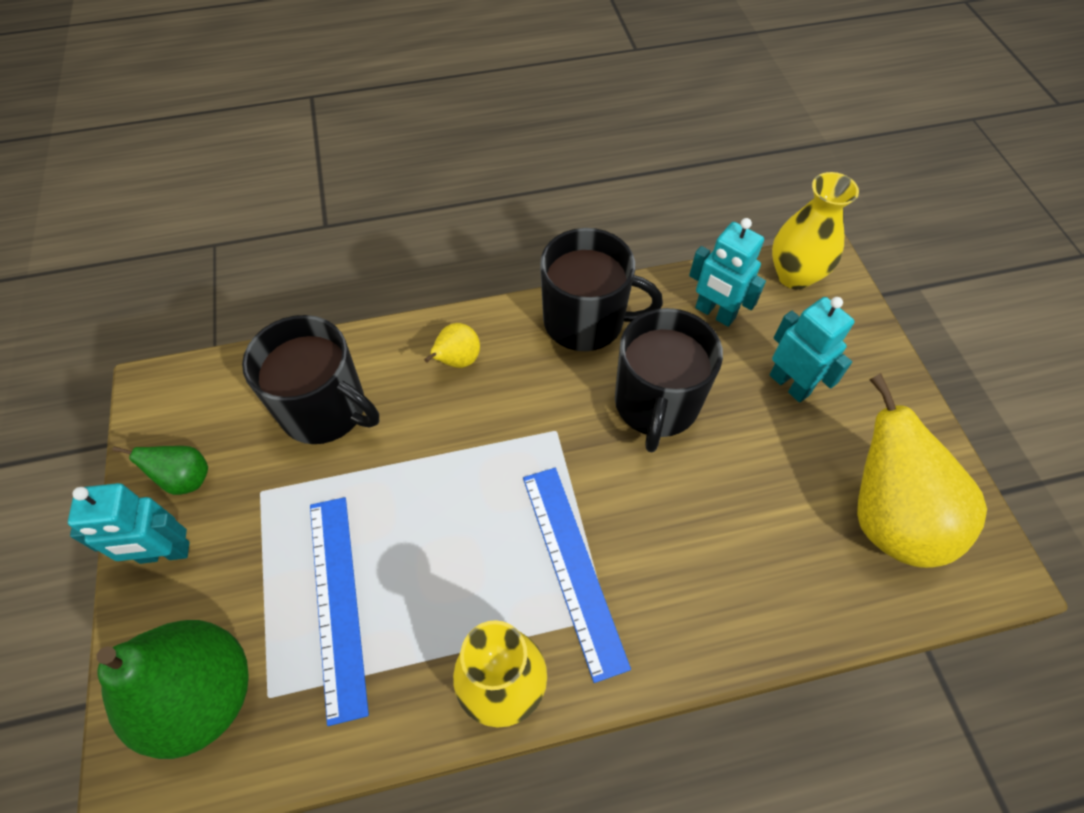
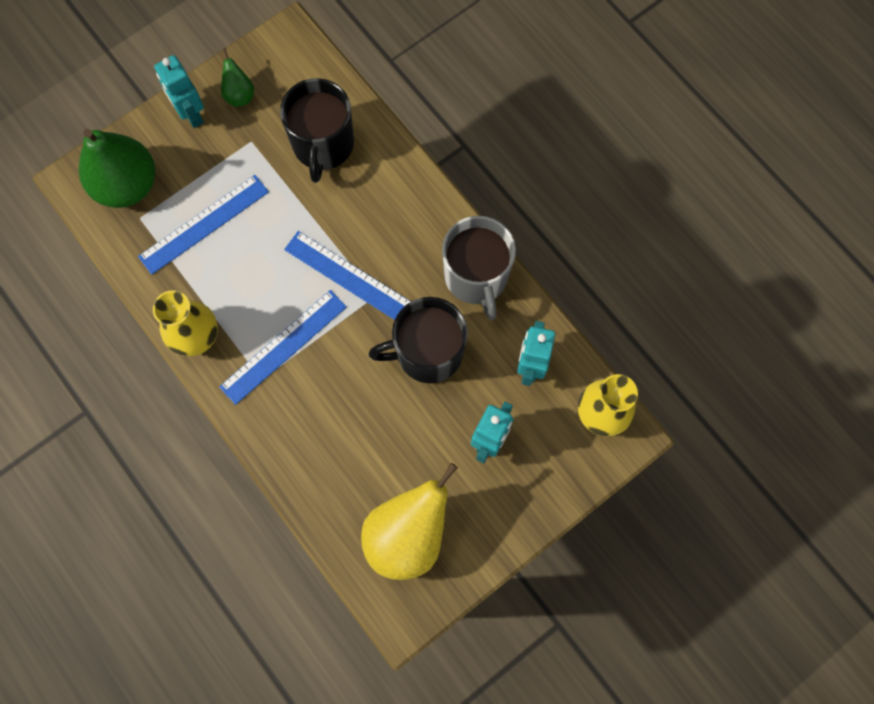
camera: 65 degrees right, 15 degrees up
yellow pear [424,323,480,368] -> none
black mug [540,228,663,351] -> grey mug [442,216,516,320]
none -> blue ruler [284,231,411,320]

